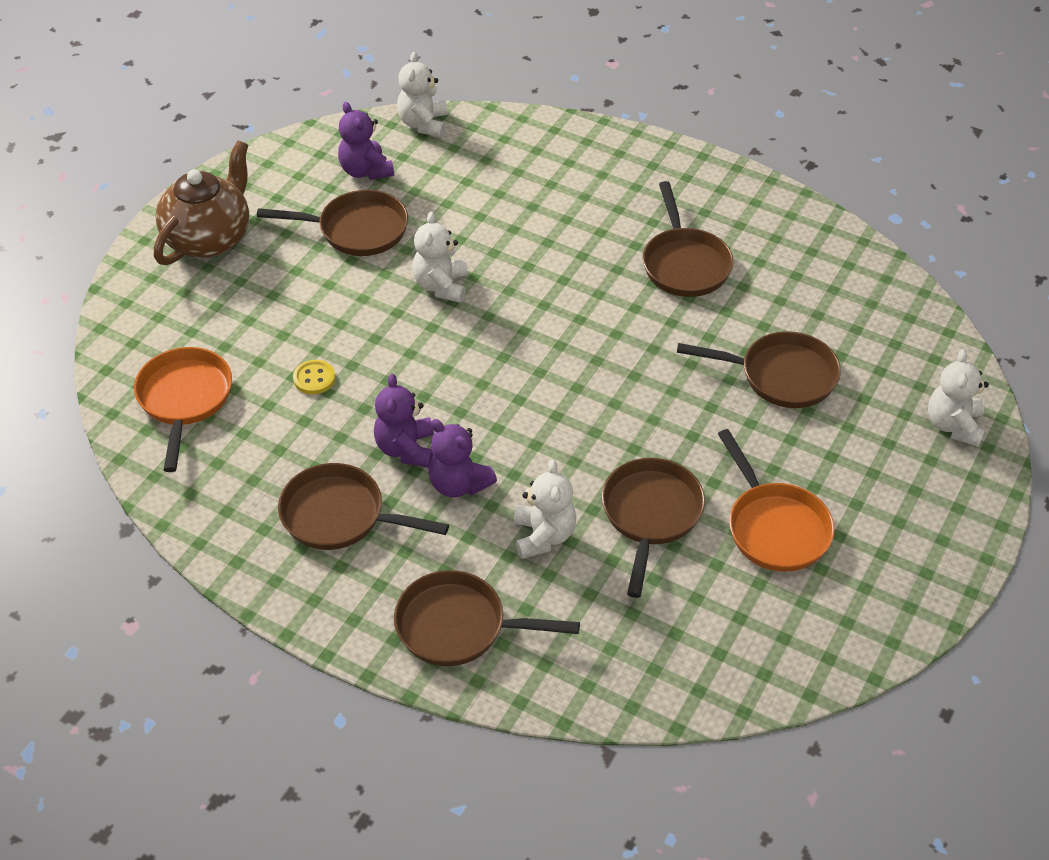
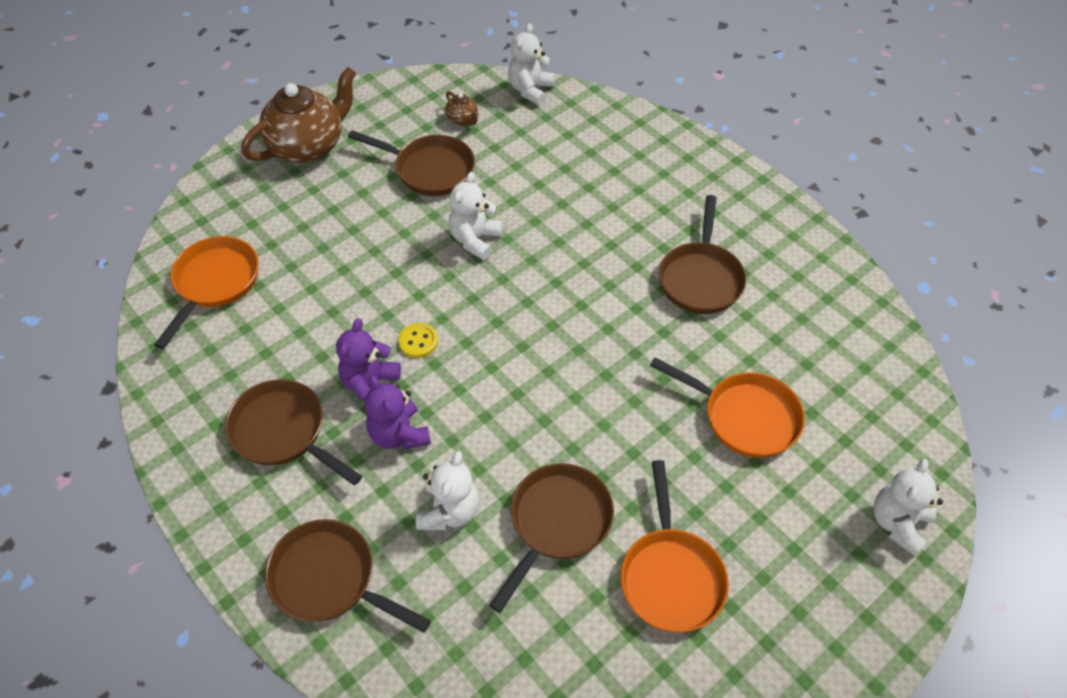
camera: 20 degrees right, 5 degrees up
yellow button [293,360,335,394] -> yellow button moved to [398,323,438,358]
purple teddy bear [338,102,394,180] -> brown teapot [445,91,479,125]
brown pan [677,331,841,408] -> orange pan [650,357,805,458]

